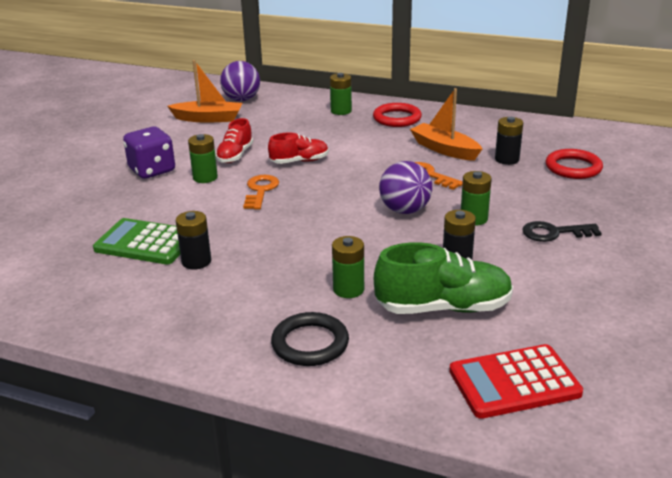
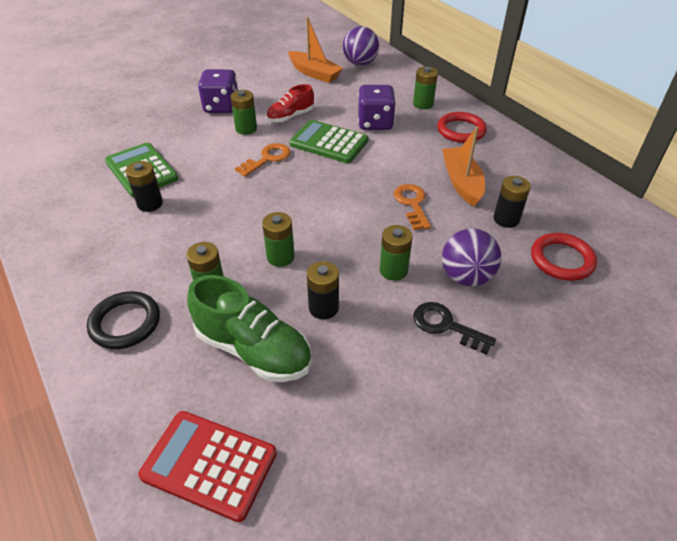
camera: 35 degrees right, 15 degrees up
red shoe [268,133,329,164] -> green calculator [289,120,369,163]
purple ball [379,161,432,214] -> purple ball moved to [442,228,501,286]
none -> green battery [262,212,295,267]
none -> purple dice [358,85,396,130]

